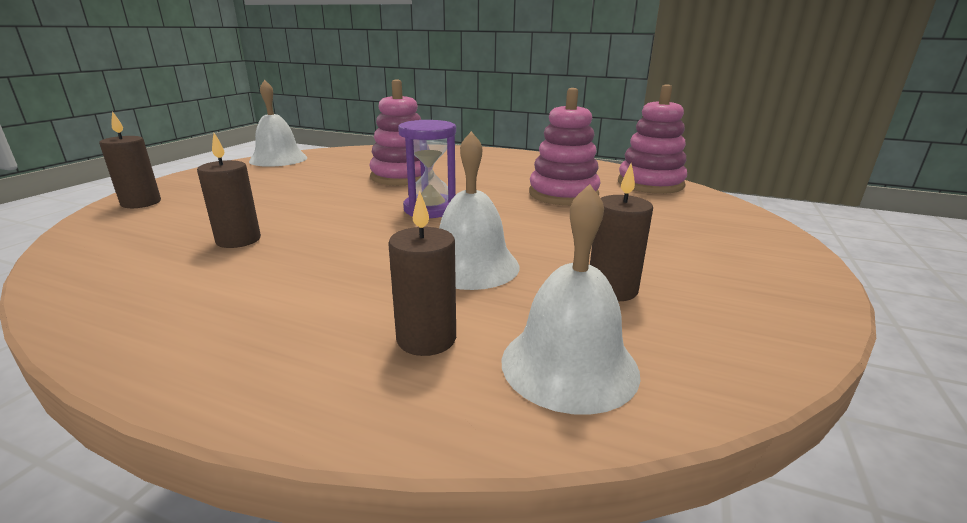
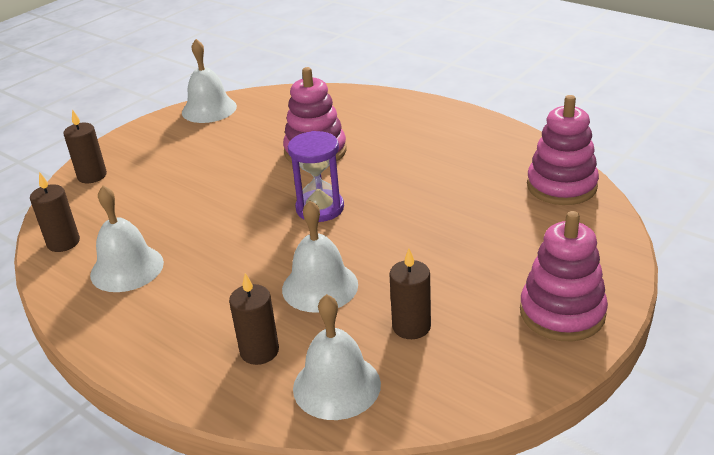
camera: 20 degrees right, 10 degrees up
brown candle [197,133,261,248] -> brown candle moved to [30,172,80,252]
pink stacking toy [529,88,601,205] -> pink stacking toy moved to [520,211,608,341]
none -> white bell [90,186,164,292]

